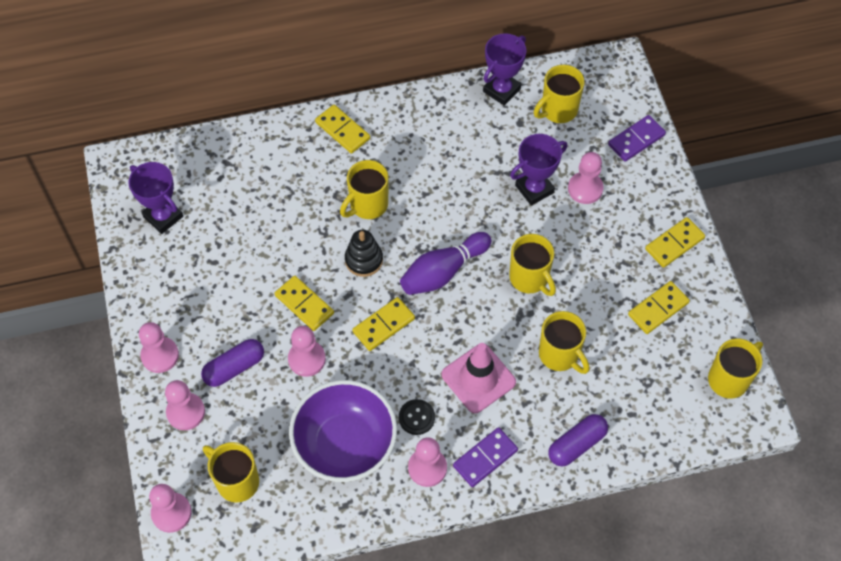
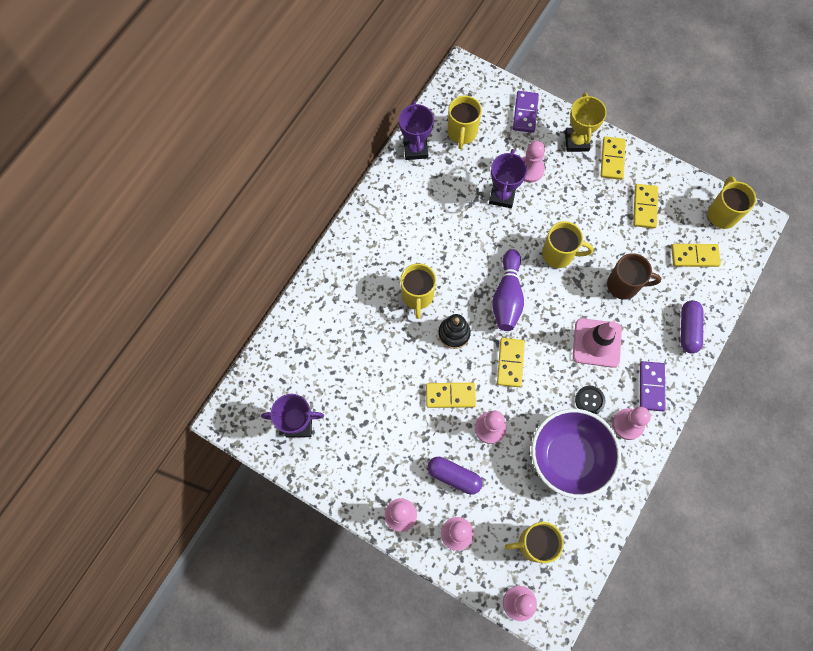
camera: 45 degrees left, 10 degrees up
purple capsule [201,339,264,387] -> purple capsule turned 75 degrees counterclockwise [427,457,482,495]
yellow domino [315,105,370,154] -> yellow domino moved to [671,244,721,267]
yellow mug [539,311,589,374] -> brown mug [607,253,661,300]
none -> yellow trophy [565,93,607,152]

